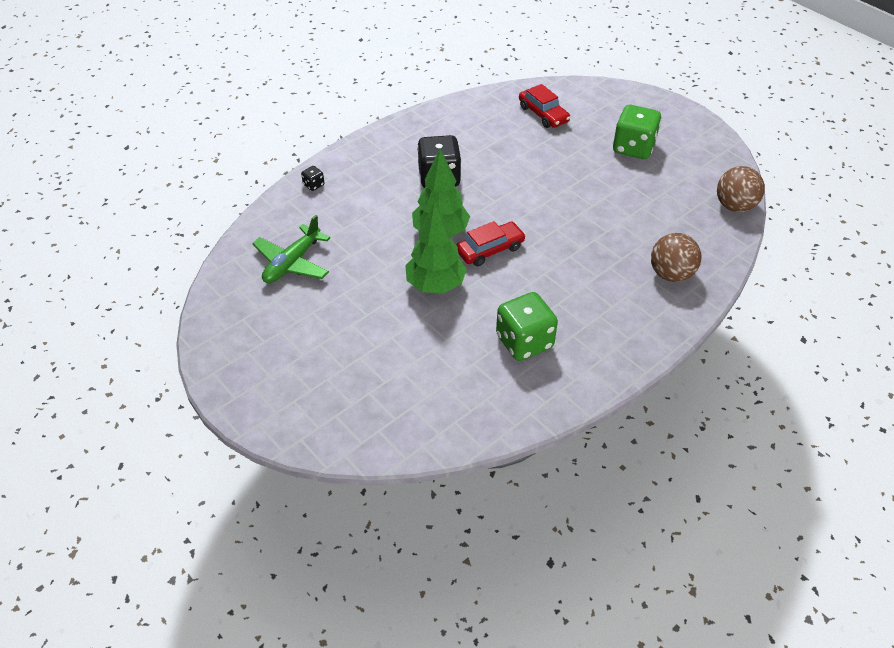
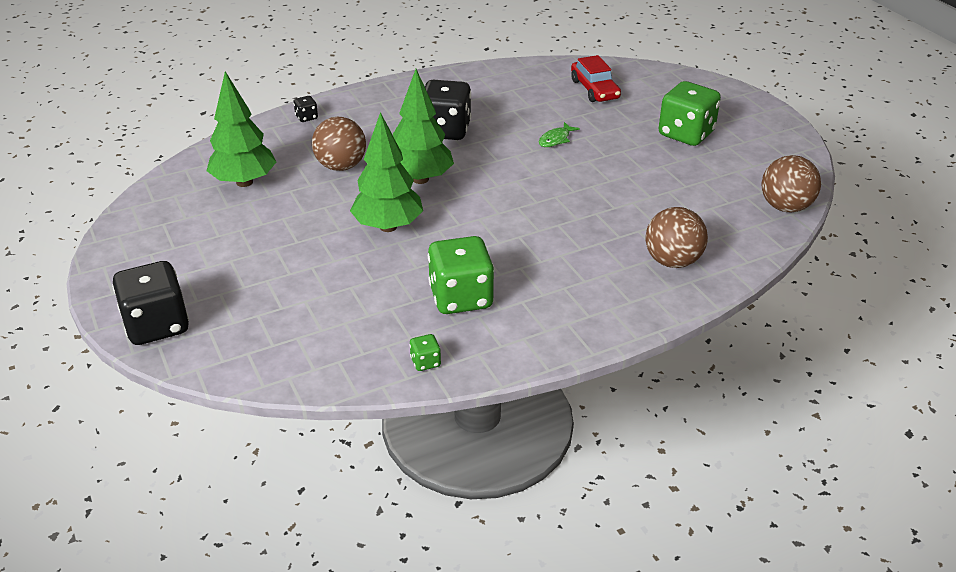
camera: 15 degrees right, 10 degrees down
green plane [252,215,330,283] -> green tree [207,71,276,187]
red car [456,221,526,266] -> none
none -> black dice [112,261,189,345]
none -> brown ball [312,117,366,171]
none -> green dice [410,334,441,371]
none -> green fish [539,122,580,147]

